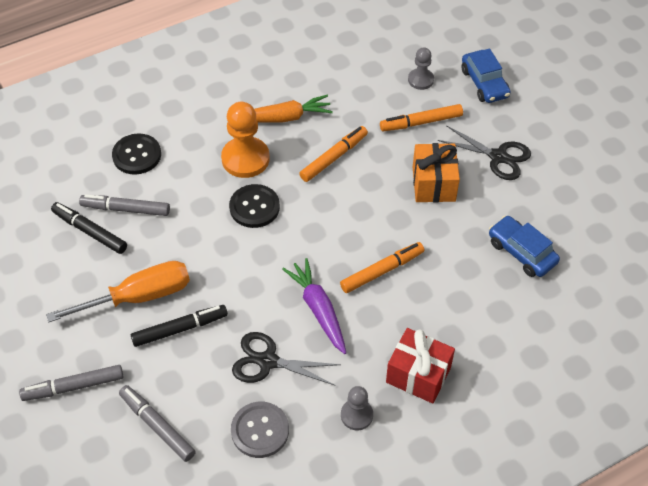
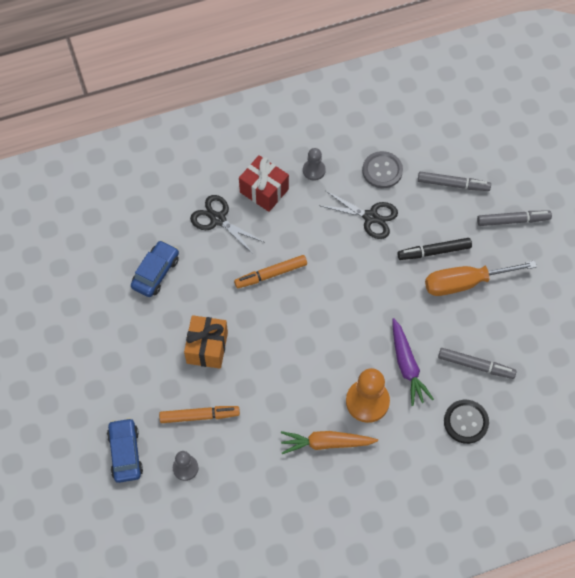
camera: 170 degrees left, 10 degrees up
black marker [51,202,127,254] -> none
grey marker [119,385,196,462] -> grey marker turned 45 degrees counterclockwise [418,172,491,191]
black button [229,184,280,228] -> none
purple carrot [282,258,346,354] -> purple carrot moved to [392,318,434,406]
orange marker [299,126,368,182] -> none
black scissors [437,125,531,180] -> black scissors moved to [190,195,264,254]
blue car [489,215,560,277] -> blue car turned 120 degrees counterclockwise [131,240,179,297]

